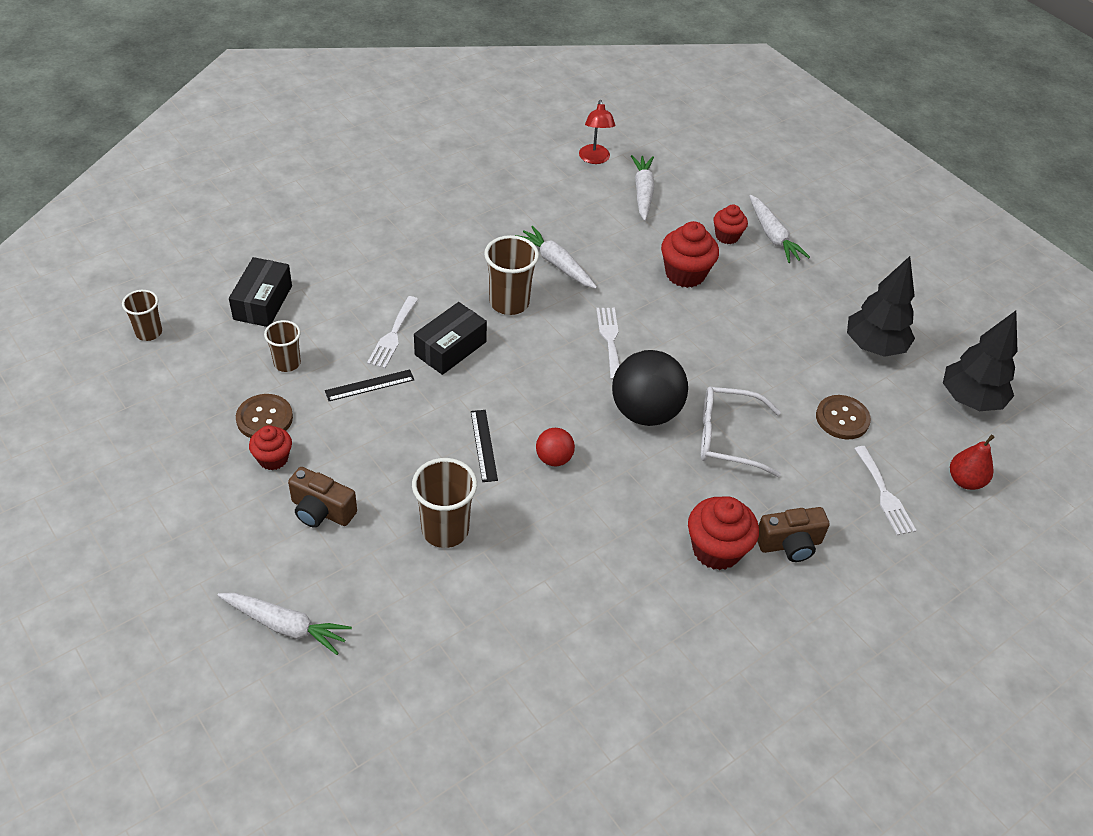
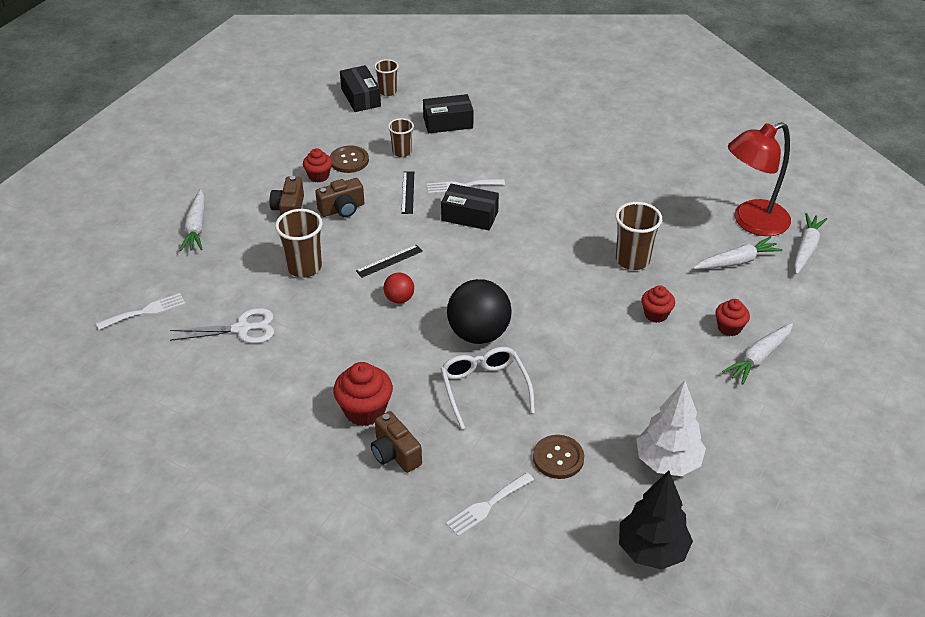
camera: 70 degrees right, 5 degrees down
black ruler [325,369,414,401] -> black ruler turned 45 degrees clockwise [401,172,414,214]
brown cup [484,235,539,315] -> brown cup moved to [615,202,662,270]
white carrot [515,226,597,289] -> white carrot moved to [794,213,827,274]
red lamp [579,100,615,164] -> red lamp [728,122,791,236], size x1.89
white fork [596,308,620,380] -> white fork moved to [96,293,185,330]
red cupcake [661,221,719,288] -> red cupcake [642,285,675,323], size x0.62
black tree [847,256,915,357] -> white tree [636,380,706,476]
red pear [950,435,995,490] -> none
none -> white scissors [170,308,274,344]
none -> brown camera [315,178,364,217]
none -> black box [340,65,381,112]

